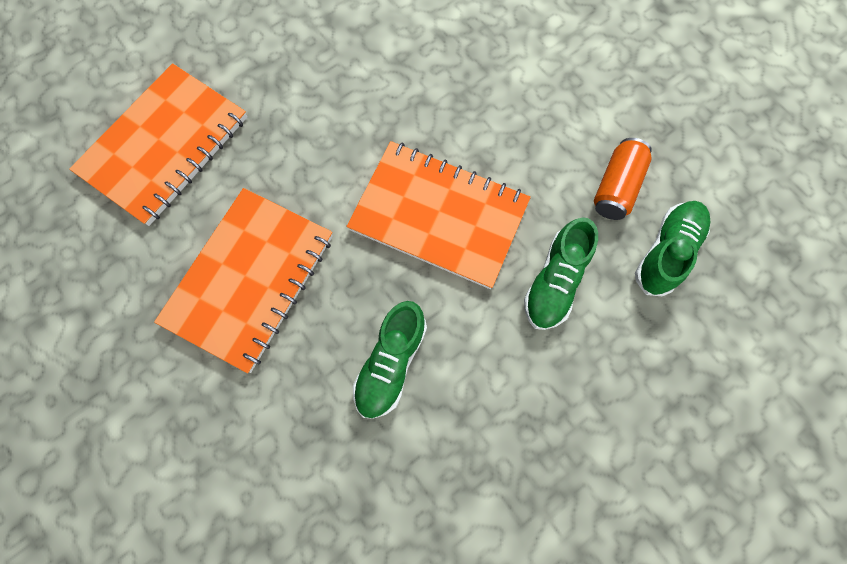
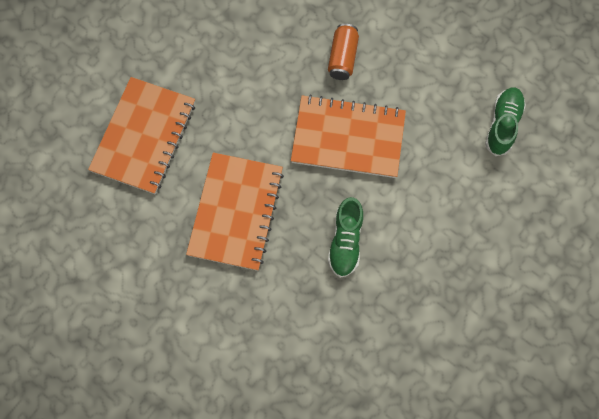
camera: 15 degrees left, 0 degrees up
green shoe [524,217,598,330] -> none
orange can [594,138,652,220] -> orange can moved to [328,24,359,80]

